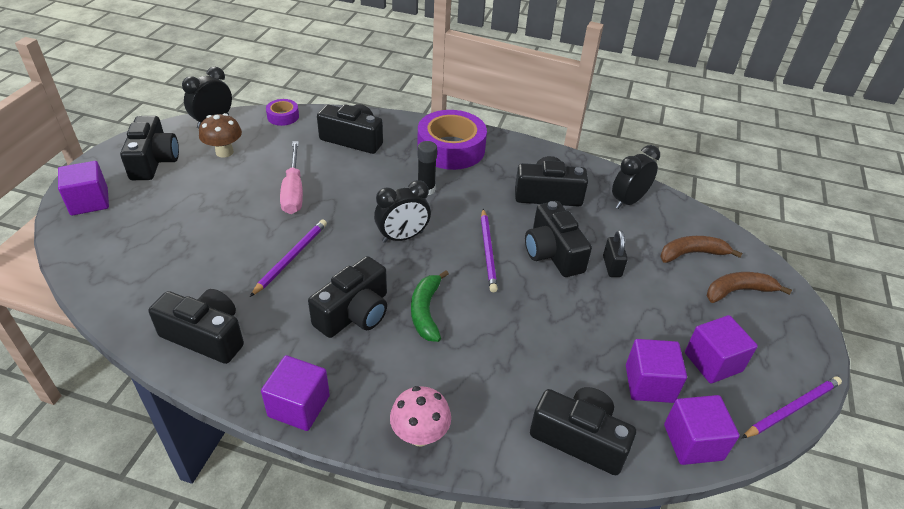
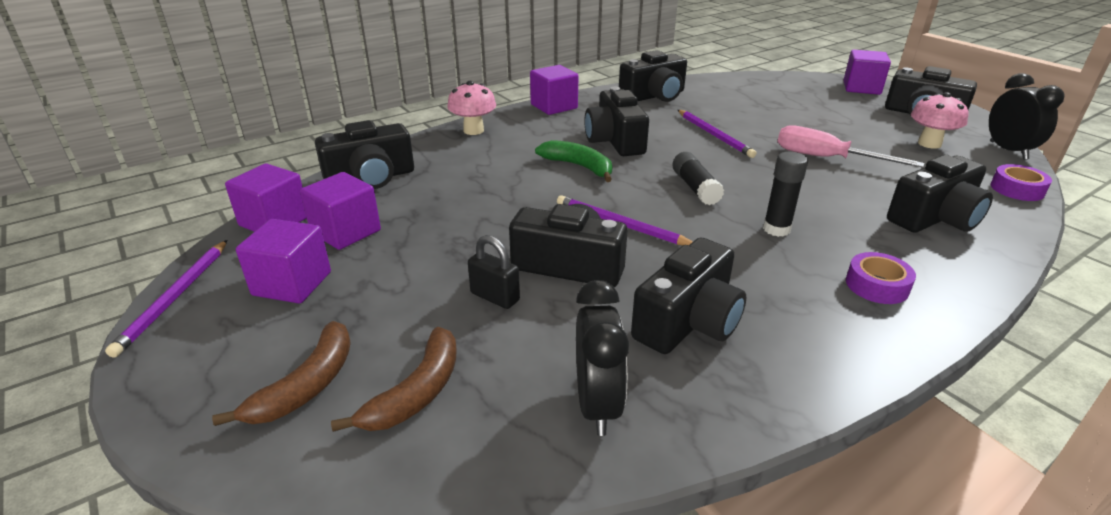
camera: 130 degrees right, 10 degrees down
brown mushroom [199,113,242,158] -> pink mushroom [911,92,969,149]
black clock [374,180,431,243] -> black glue stick [672,152,724,205]
purple tape [417,110,487,170] -> purple tape [846,252,916,304], size x0.48

